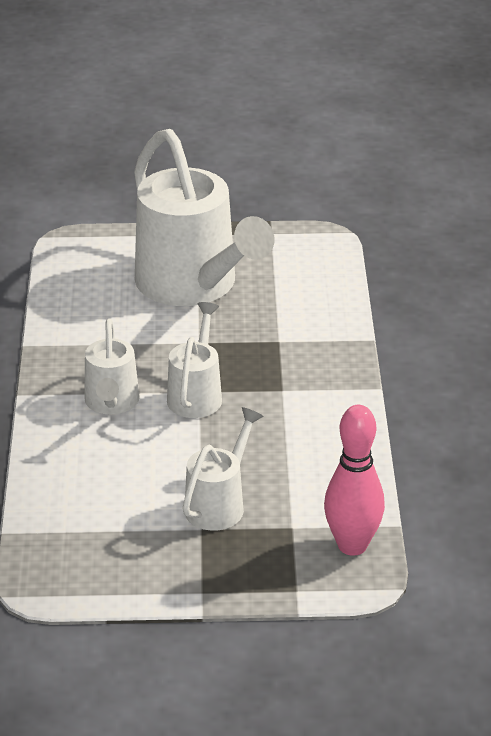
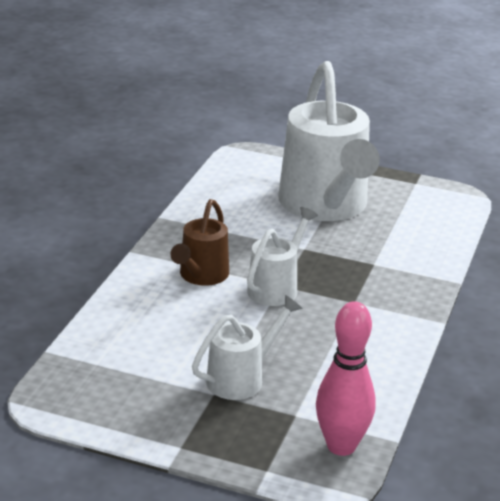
camera: 20 degrees right, 5 degrees down
white watering can [84,318,140,414] -> brown watering can [170,199,229,286]

